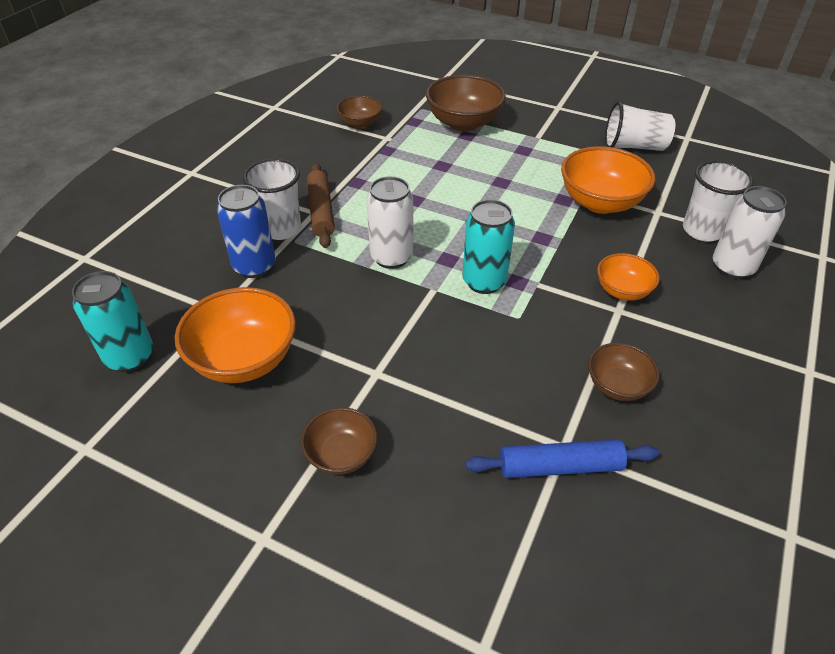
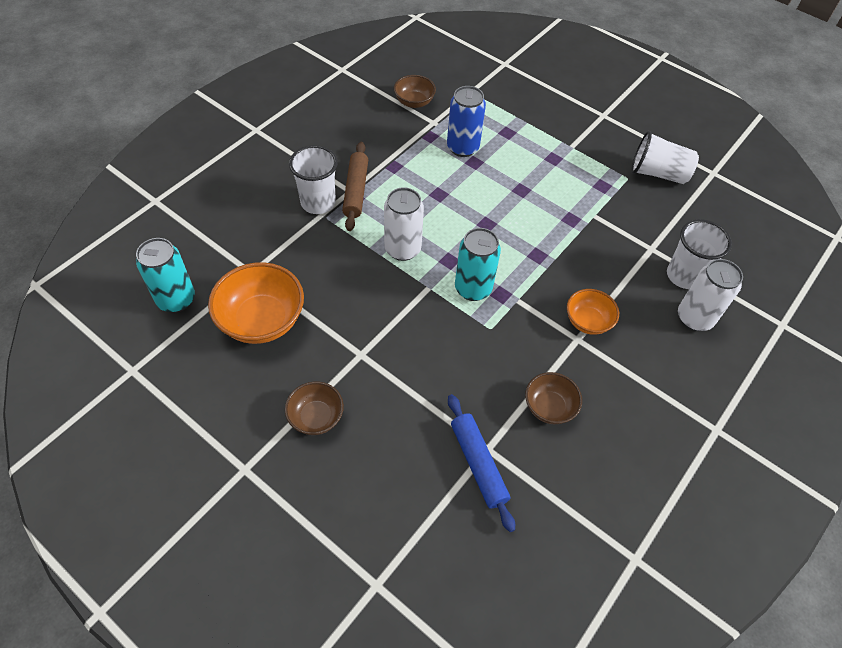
camera: 10 degrees right, 10 degrees up
blue can [217,185,276,278] -> blue can moved to [447,86,486,157]
brown bowl [426,75,506,132] -> none
blue rolling pin [466,439,659,478] -> blue rolling pin turned 60 degrees clockwise [448,394,515,532]
orange bowl [561,146,655,214] -> none

